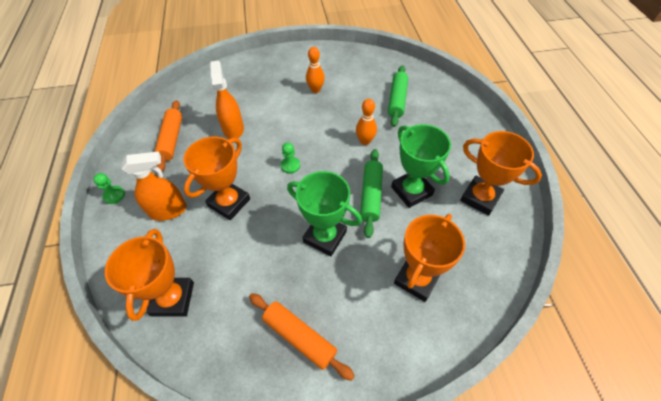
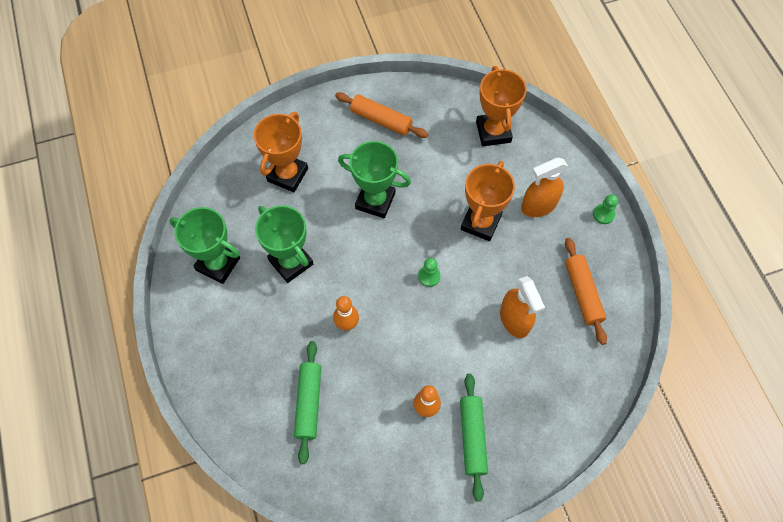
camera: 170 degrees right, 10 degrees up
green rolling pin [360,149,383,238] -> green rolling pin moved to [460,374,488,502]
orange trophy [460,131,542,216] -> green trophy [169,207,240,284]

